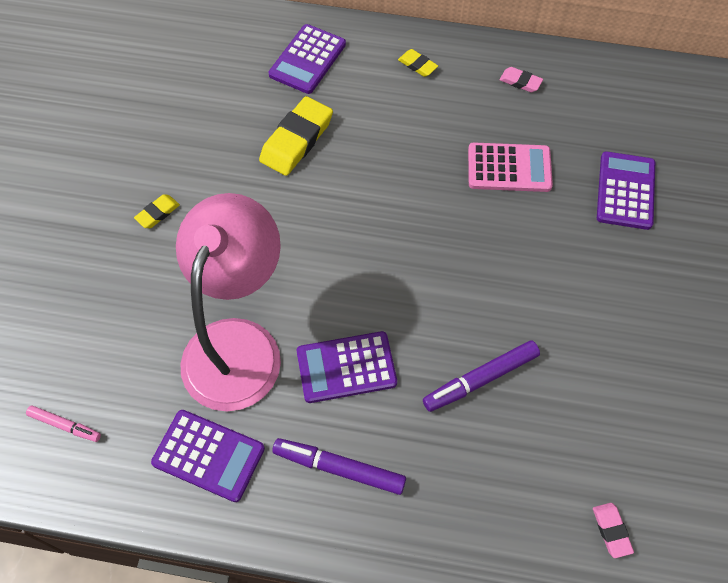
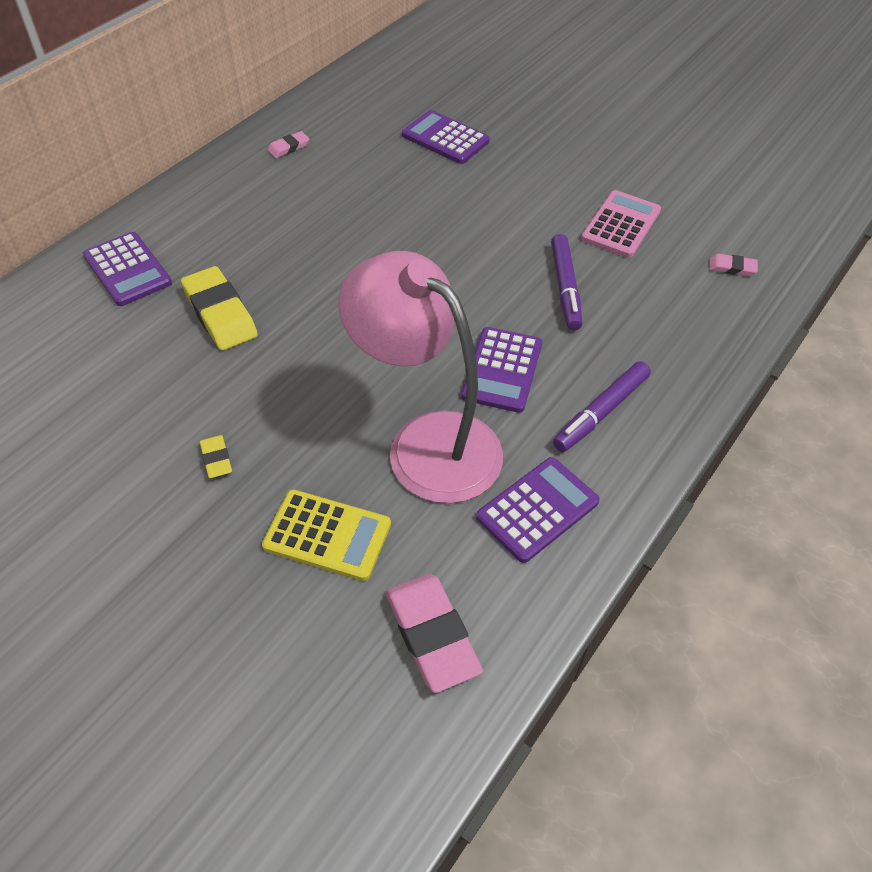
camera: 65 degrees left, 10 degrees down
pink marker [26,405,101,442] -> pink eraser [386,574,483,693]
yellow eraser [398,49,438,77] -> none
pink calculator [468,142,553,192] -> pink calculator moved to [581,190,661,258]
none -> yellow calculator [262,490,391,581]

